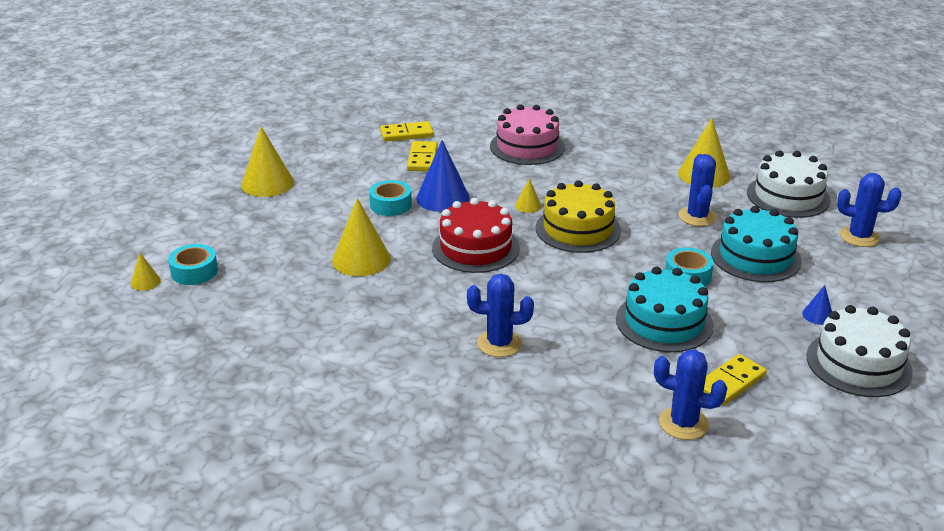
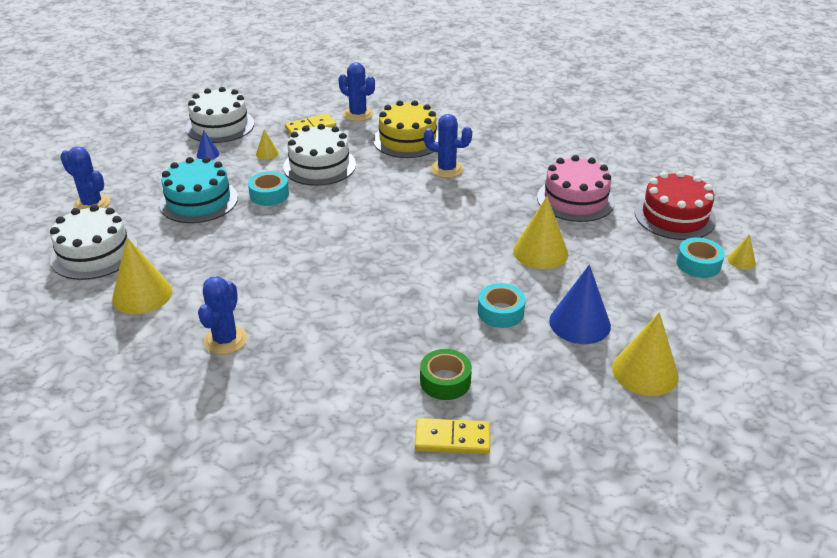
camera: 165 degrees left, 5 degrees up
yellow domino [407,141,438,171] -> green tape [420,349,472,400]
blue cone [416,140,470,212] -> blue cone moved to [549,265,611,344]
red cake [432,198,520,273] -> red cake moved to [635,171,716,240]
pink cake [490,104,565,165] -> pink cake moved to [537,155,615,222]
yellow cone [515,178,541,213] -> yellow cone moved to [256,129,279,160]
yellow cake [536,180,621,253] -> yellow cake moved to [373,100,438,158]
turquoise cake [616,267,714,352] -> white cake [283,124,356,186]
blue cactus [679,154,717,226] -> blue cactus moved to [198,276,247,355]

